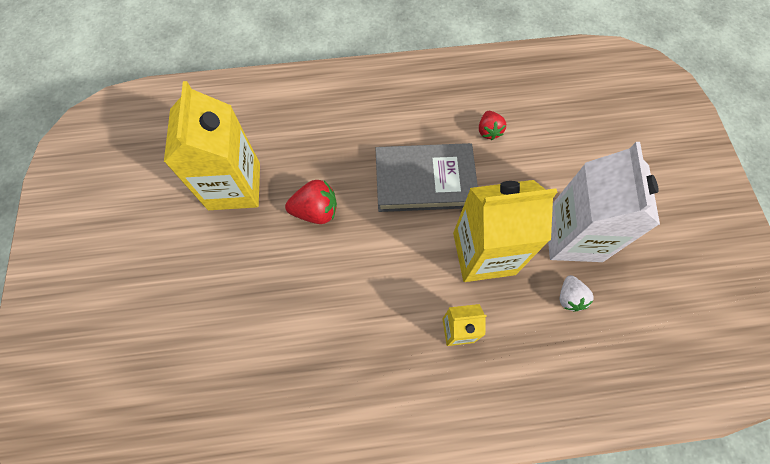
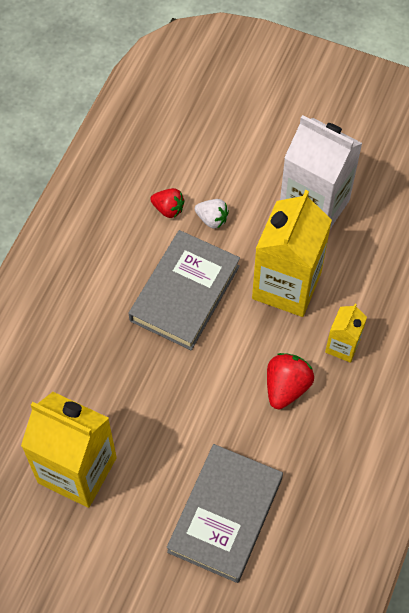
camera: 60 degrees left, 5 degrees down
red strawberry [285,180,337,224] -> red strawberry moved to [267,353,314,409]
white strawberry [560,275,594,312] -> white strawberry moved to [195,199,229,229]
none -> grey book [167,444,283,583]

